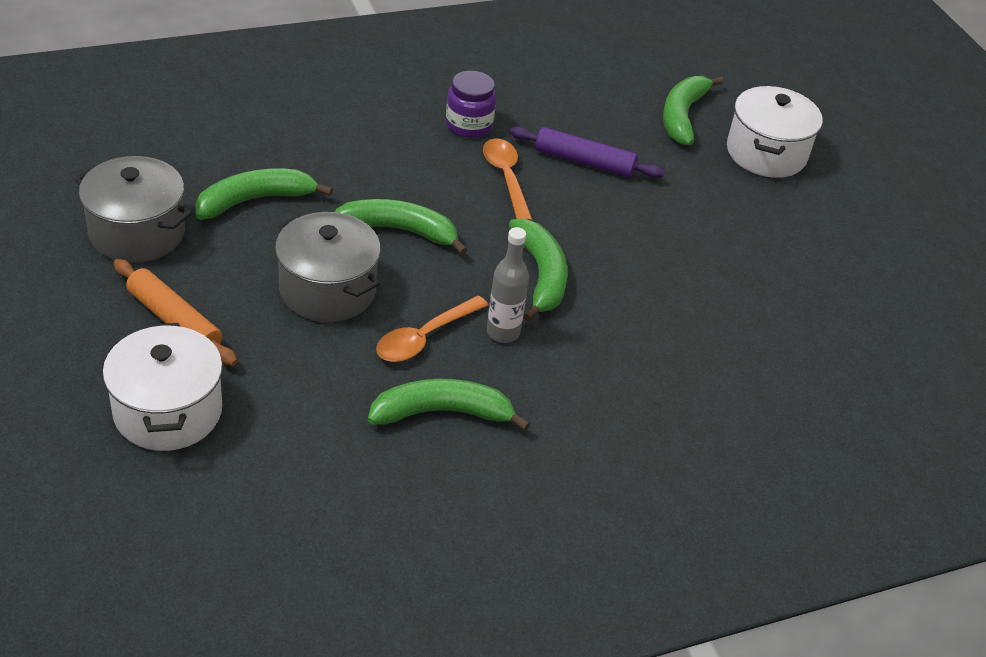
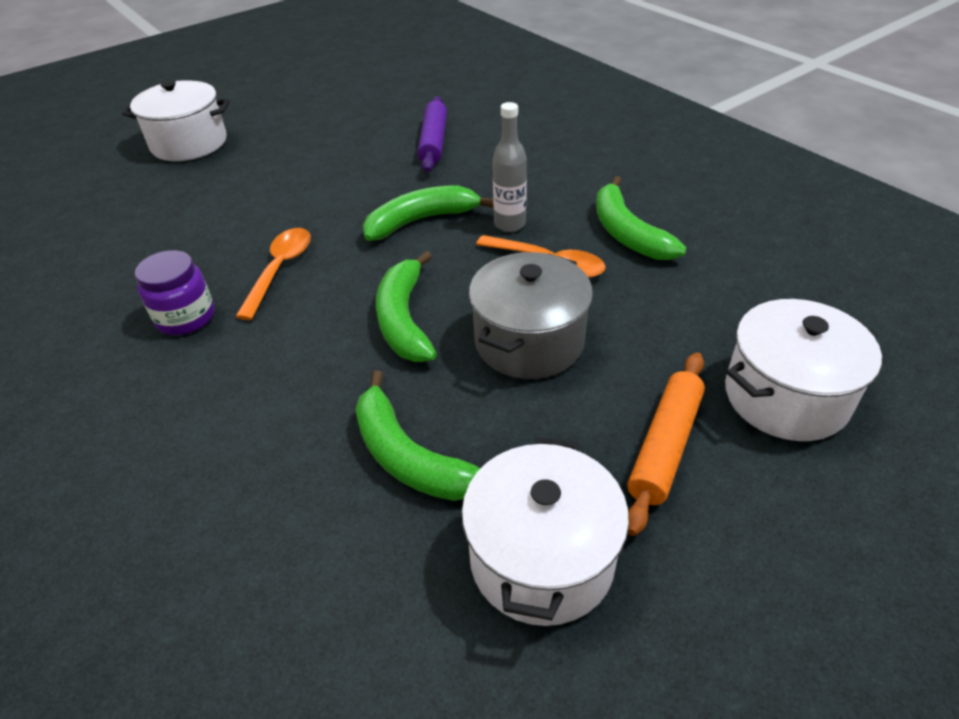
camera: 100 degrees left, 0 degrees up
grey pot [75,156,192,263] -> white pot [461,437,629,626]
orange spoon [483,138,533,221] -> orange spoon turned 135 degrees clockwise [235,228,311,320]
purple rolling pin [509,126,664,178] -> purple rolling pin moved to [418,96,447,172]
green banana [663,76,724,145] -> none

